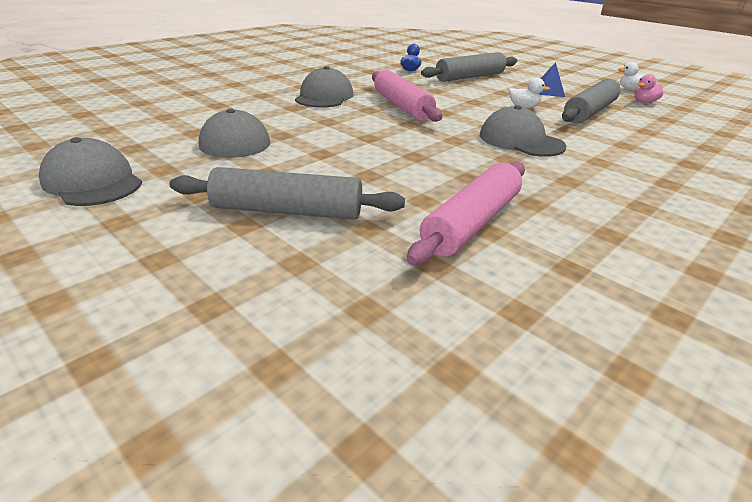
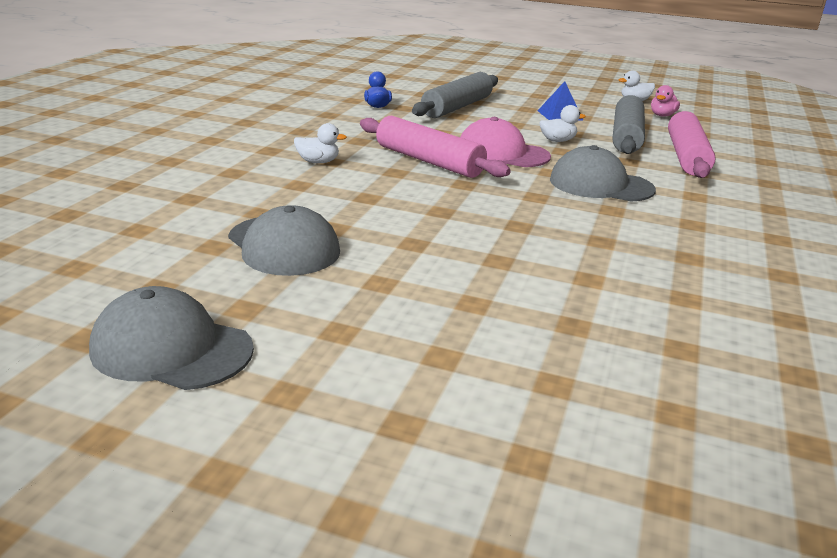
camera: 25 degrees left, 5 degrees down
grey rolling pin [170,167,405,220] -> none
grey cap [295,66,353,108] -> white duck [294,123,347,163]
pink rolling pin [407,162,525,265] -> pink rolling pin moved to [668,111,716,178]
none -> pink cap [460,117,551,167]

